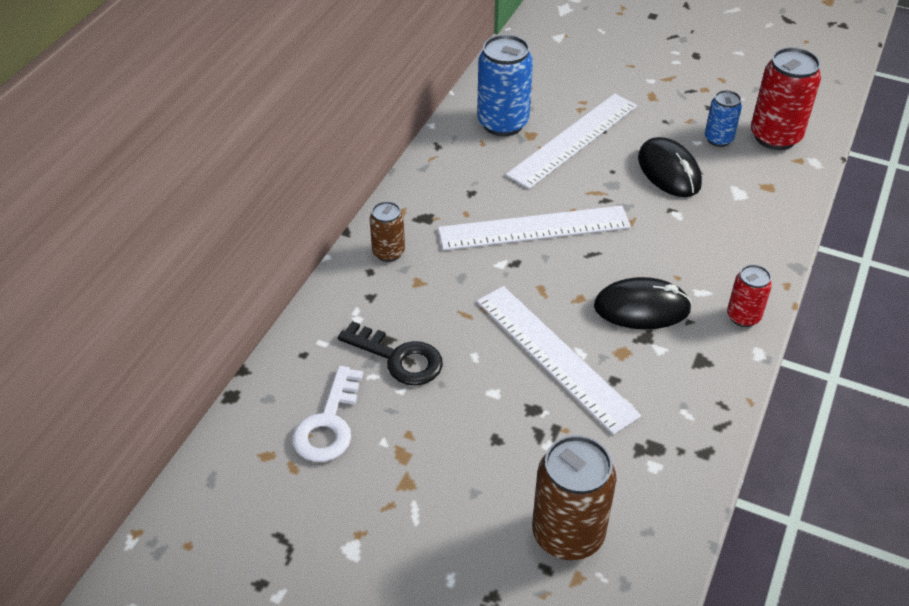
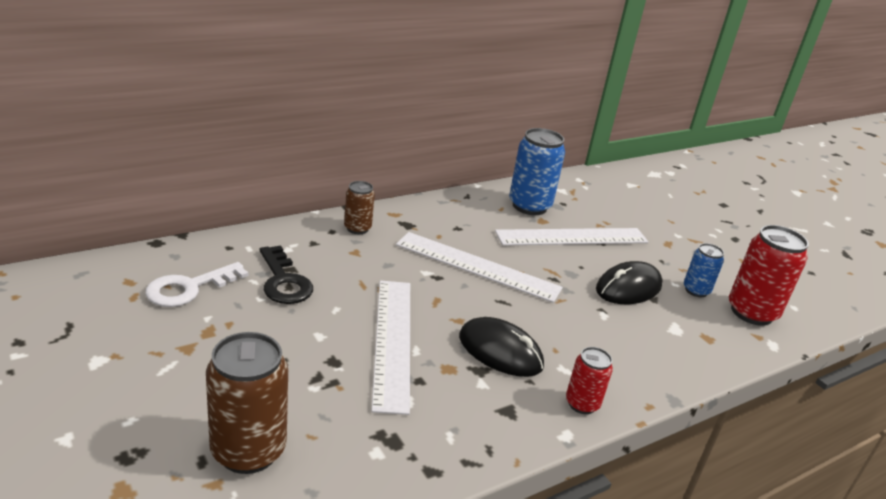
camera: 30 degrees right, 15 degrees down
black mouse [638,137,702,197] -> black mouse turned 45 degrees clockwise [596,261,663,304]

